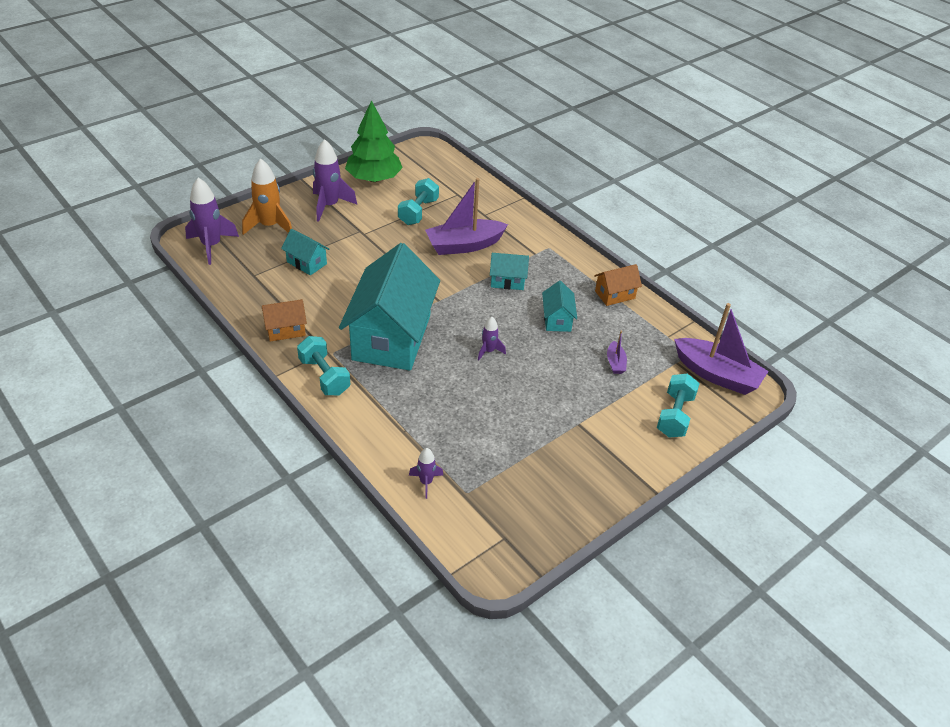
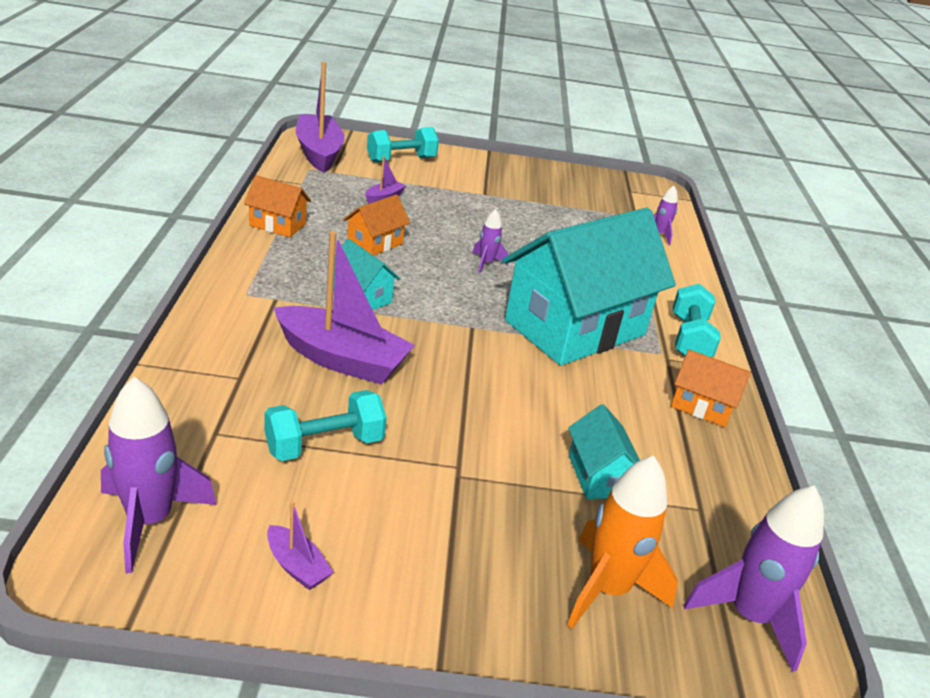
camera: 140 degrees left, 10 degrees down
purple rocket [313,139,357,222] -> purple rocket moved to [101,377,217,573]
green tree [345,100,403,182] -> purple boat [267,501,333,590]
turquoise house [542,281,577,332] -> orange house [343,195,410,256]

